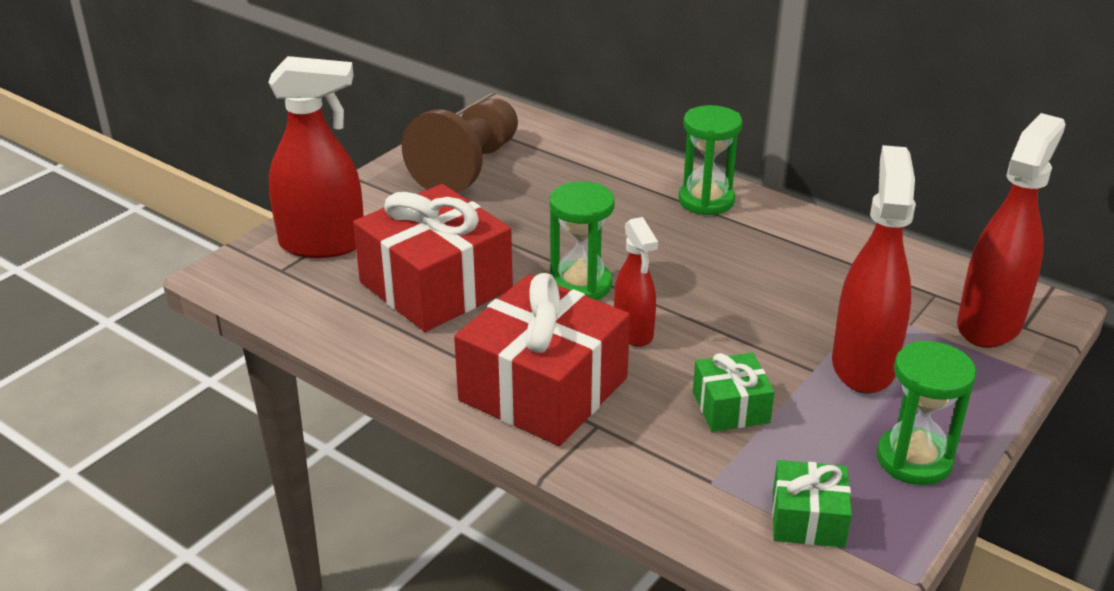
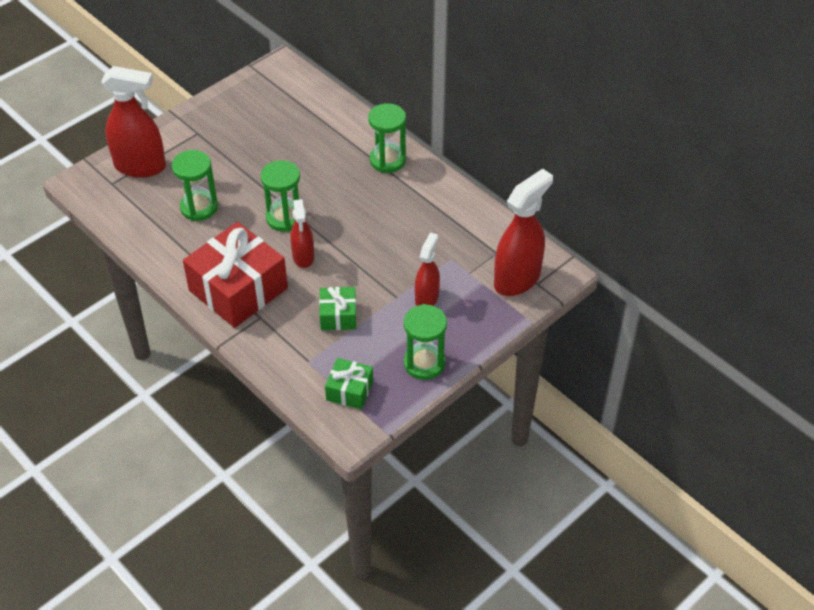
camera: 10 degrees right, 15 degrees up
red gift [353,184,513,332] -> green hourglass [172,150,218,221]
brown pawn [402,99,518,193] -> none
red spray bottle [832,145,916,393] -> red spray bottle [415,232,440,306], size x0.59

